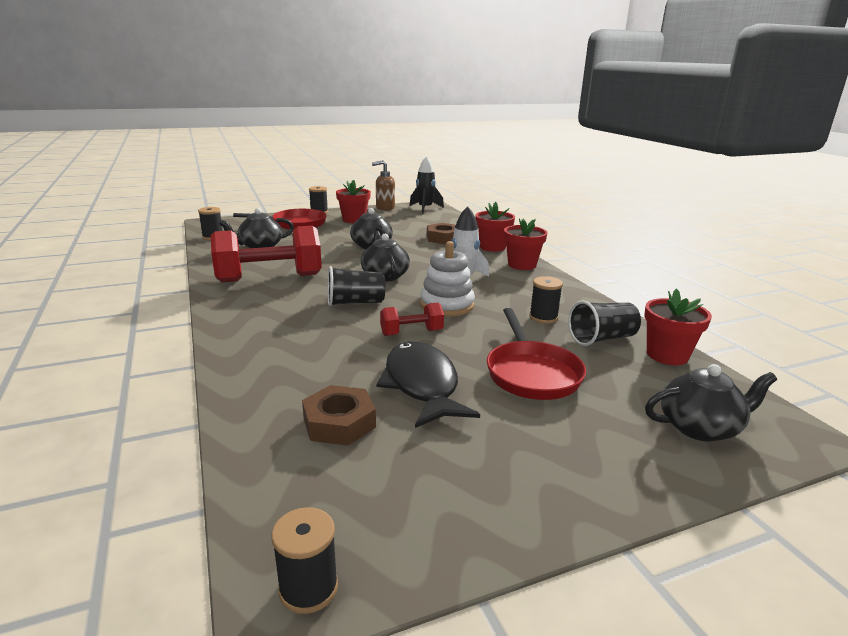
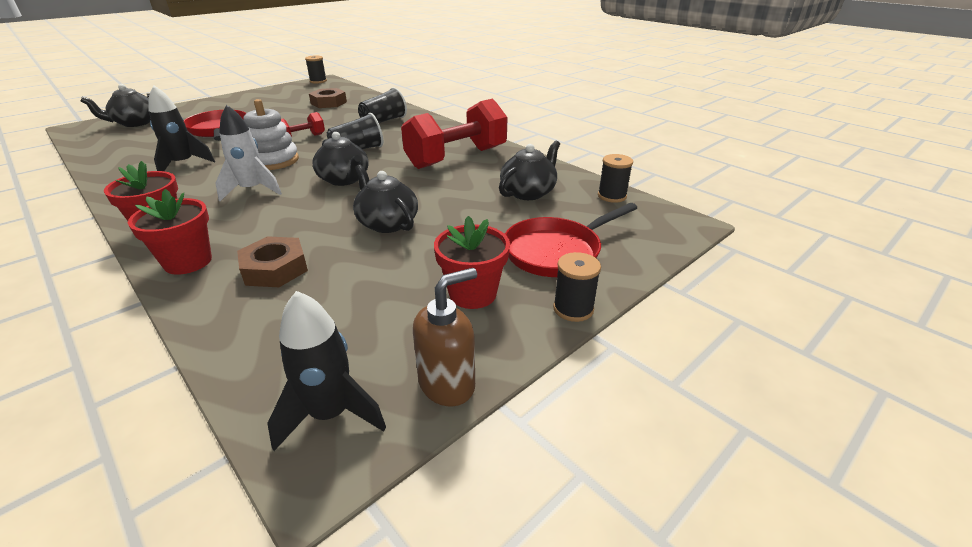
camera: 160 degrees right, 10 degrees up
black fish [376,342,480,428] -> none
black spool [529,276,563,324] -> black rocket [148,86,215,171]
black cup [568,301,641,346] -> black cup moved to [358,88,407,123]
red flower pot [644,288,712,365] -> none

